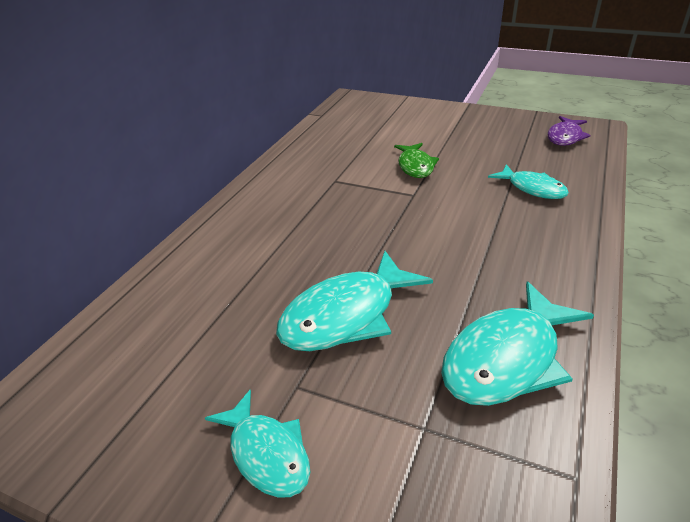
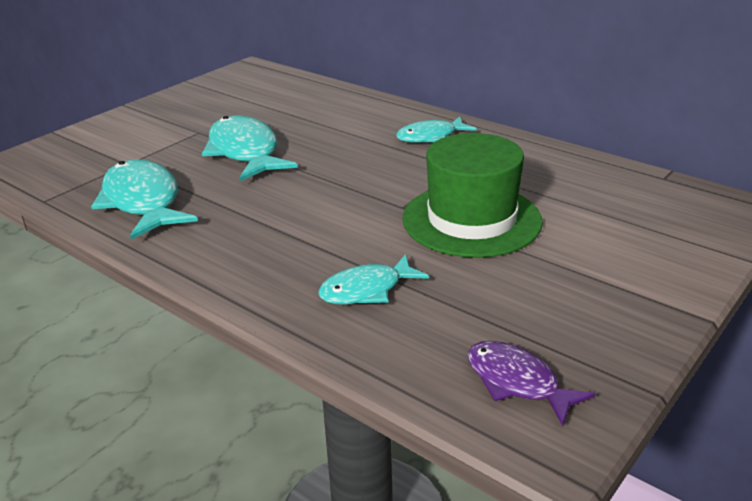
camera: 105 degrees right, 5 degrees down
turquoise fish [205,389,311,497] -> turquoise fish moved to [396,116,477,143]
green fish [394,143,439,178] -> green hat [402,133,543,258]

